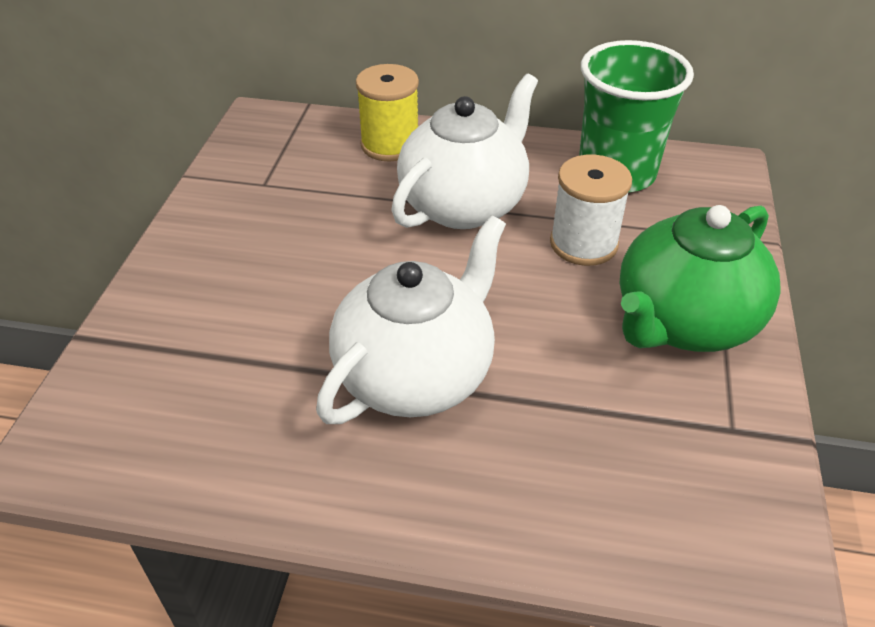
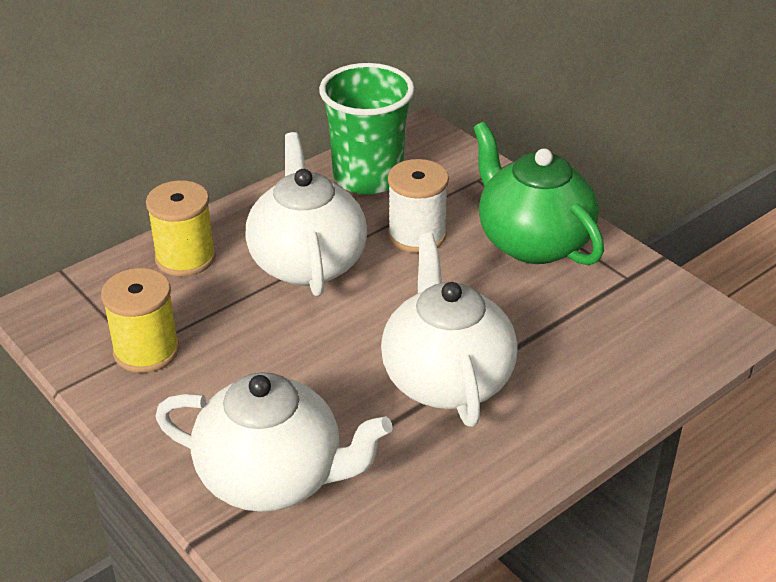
camera: 50 degrees left, 5 degrees down
green teapot [620,205,781,352] -> green teapot turned 150 degrees clockwise [473,122,604,265]
none -> yellow spool [101,268,179,373]
none -> white teapot [155,372,393,512]

